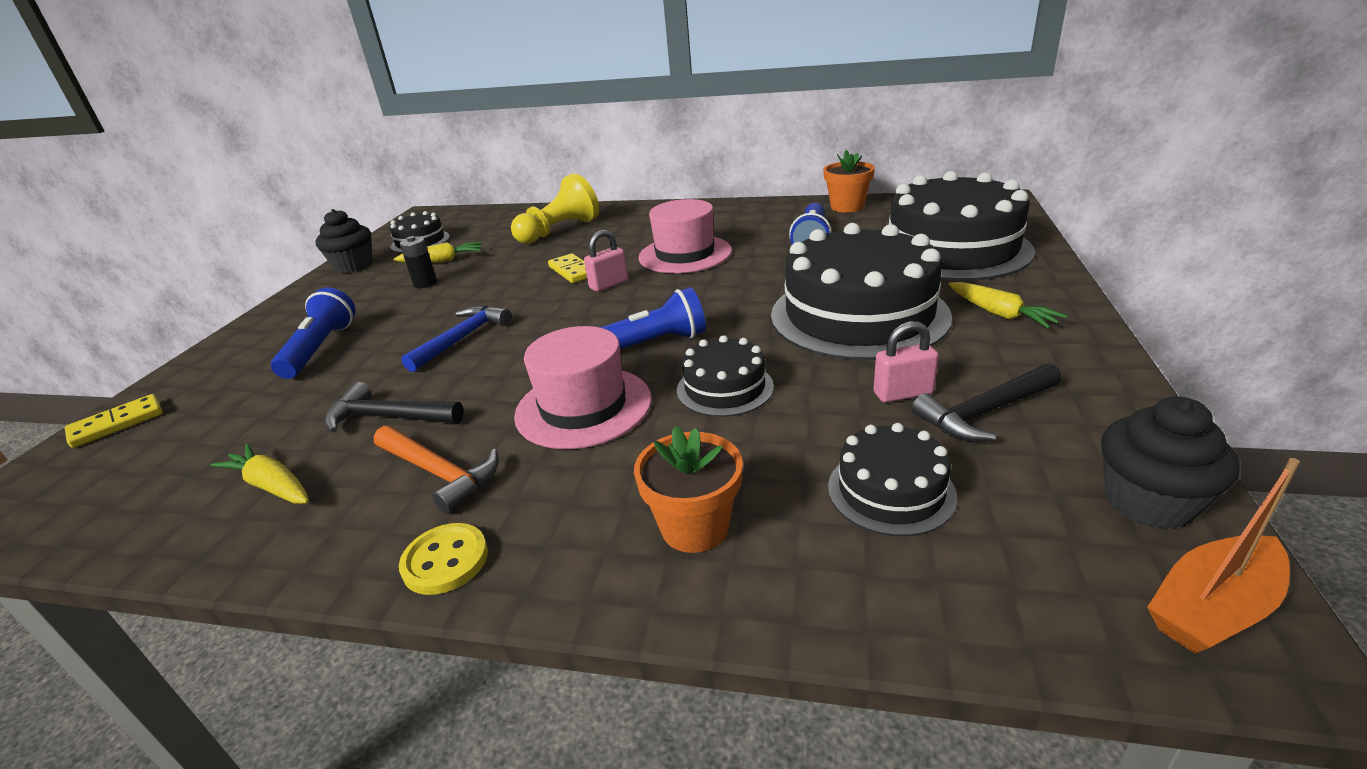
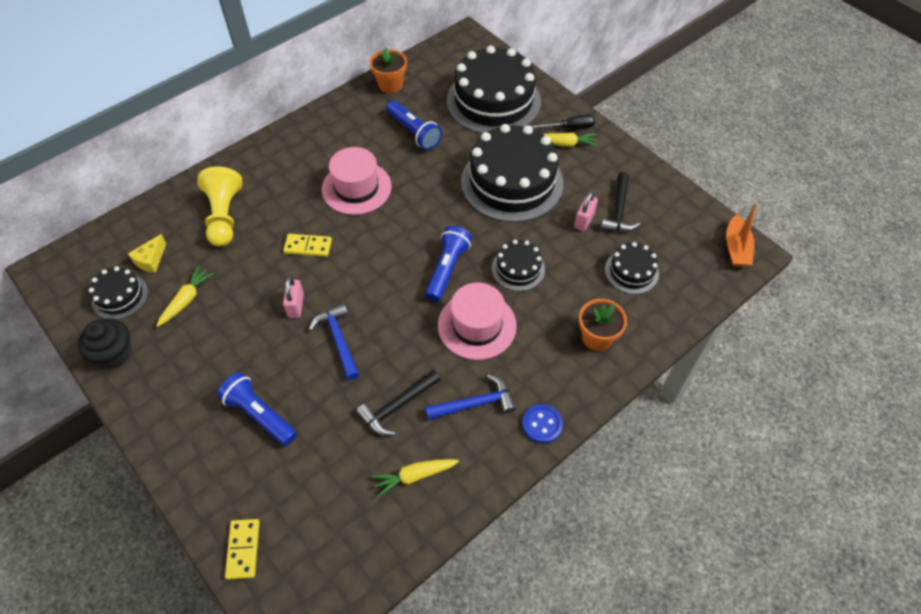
camera: 55 degrees left, 25 degrees up
orange hammer [374,426,499,514] -> blue hammer [425,374,516,420]
yellow button [399,523,488,595] -> blue button [522,404,563,443]
black battery [400,236,437,288] -> none
pink padlock [584,230,628,292] -> pink padlock moved to [283,276,304,318]
black cupcake [1101,396,1240,530] -> none
none -> yellow cheese [128,234,167,273]
none -> black screwdriver [531,115,596,129]

